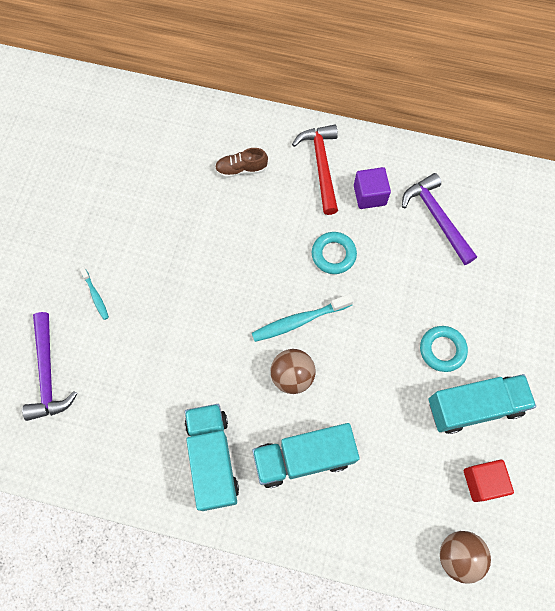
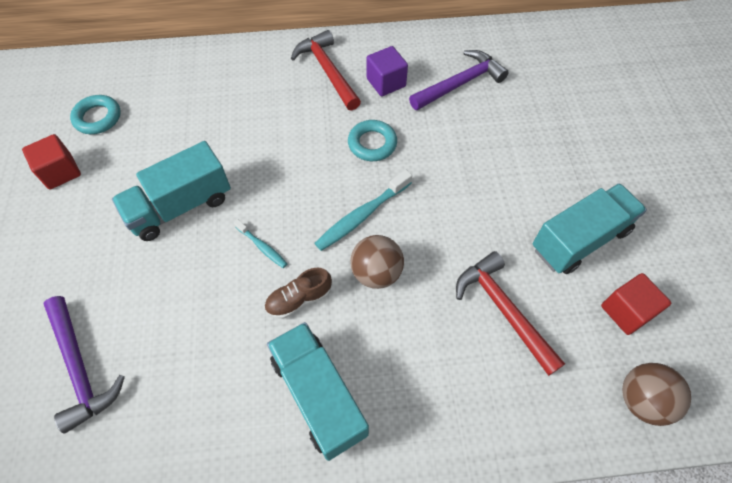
camera: 20 degrees left, 10 degrees down
turquoise toothbrush [80,267,109,320] -> turquoise toothbrush moved to [234,220,287,268]
brown shoe [215,148,268,178] -> brown shoe moved to [264,268,332,319]
turquoise truck [252,423,360,488] -> turquoise truck moved to [112,141,231,241]
purple hammer [402,173,477,265] -> purple hammer turned 105 degrees clockwise [409,50,509,110]
turquoise ring [420,326,468,372] -> turquoise ring moved to [70,95,121,134]
none -> red cube [22,134,81,189]
none -> red hammer [456,251,565,376]

